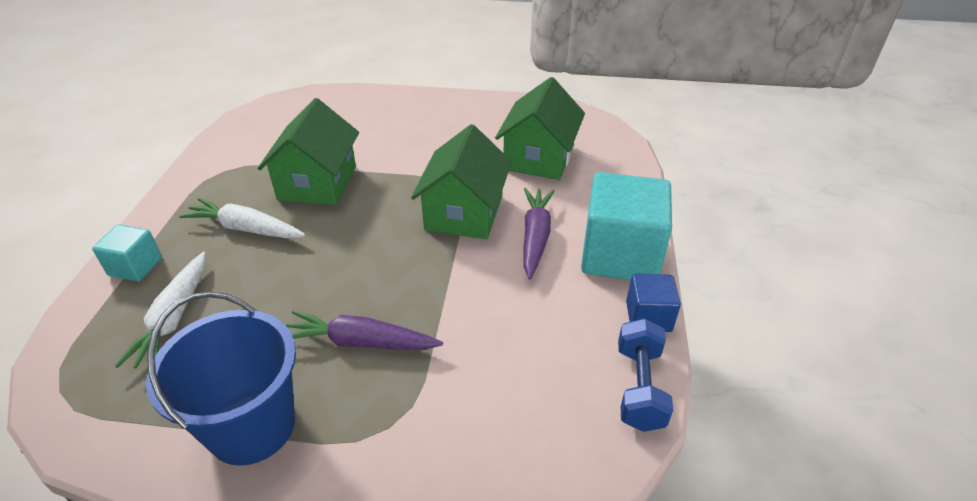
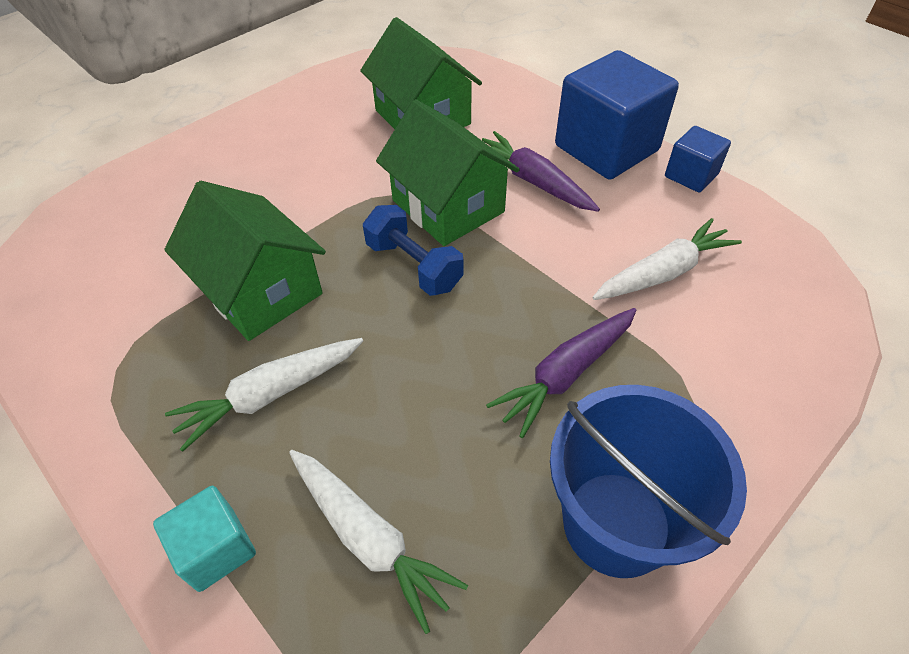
camera: 50 degrees left, 10 degrees up
turquoise cube [581,172,672,280] -> blue cube [555,50,679,180]
blue dumbbell [618,318,673,432] -> blue dumbbell moved to [363,205,464,296]
none -> white carrot [592,218,742,300]

